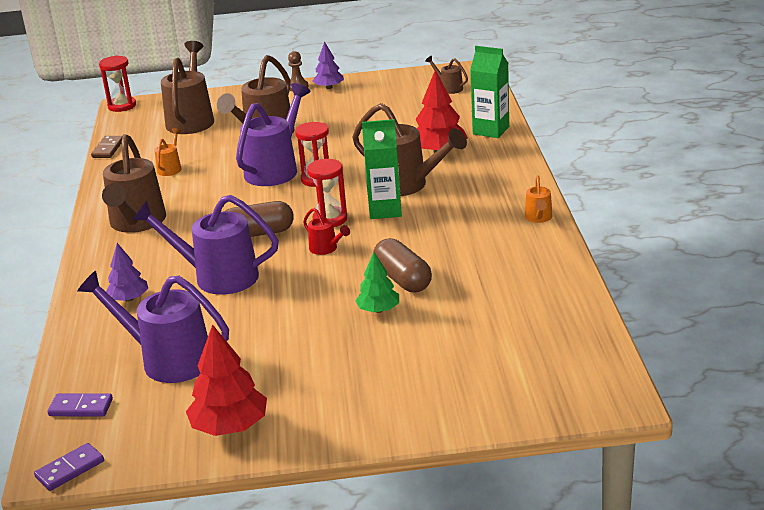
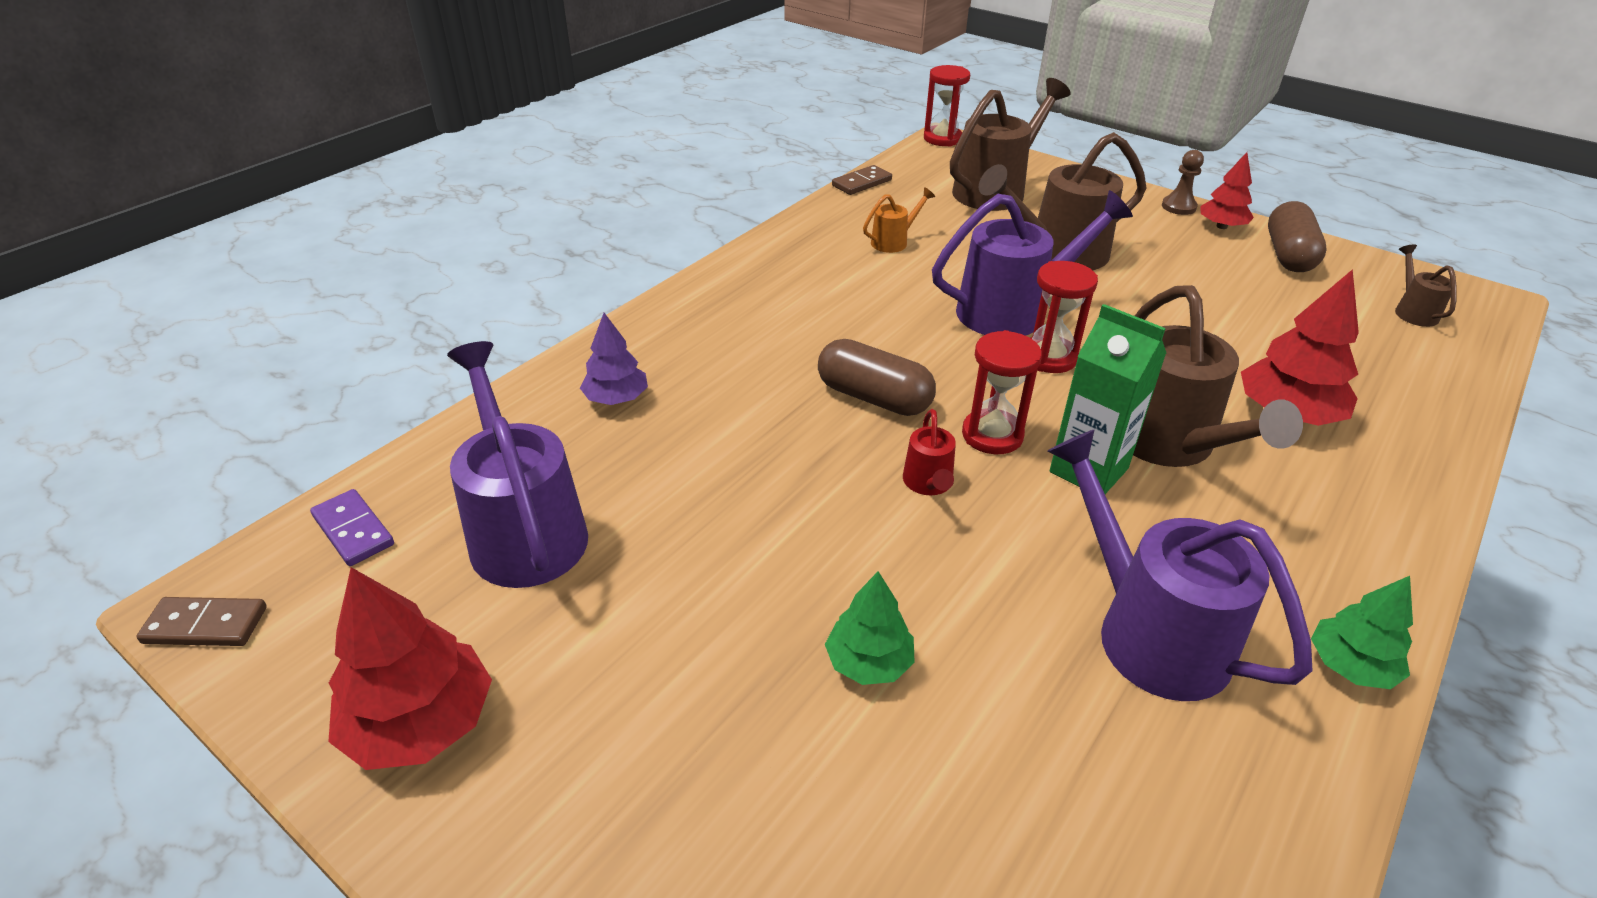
camera: 40 degrees right, 10 degrees up
purple domino [34,443,104,491] -> brown domino [136,597,267,646]
brown watering can [102,134,166,233] -> none
purple watering can [132,195,279,295] -> purple watering can moved to [1048,430,1313,701]
purple tree [313,42,344,89] -> red tree [1200,152,1254,229]
brown capsule [373,238,432,292] -> brown capsule moved to [1268,201,1326,272]
green carton [470,46,509,138] -> none
orange watering can [525,175,552,223] -> green tree [1311,576,1413,689]

